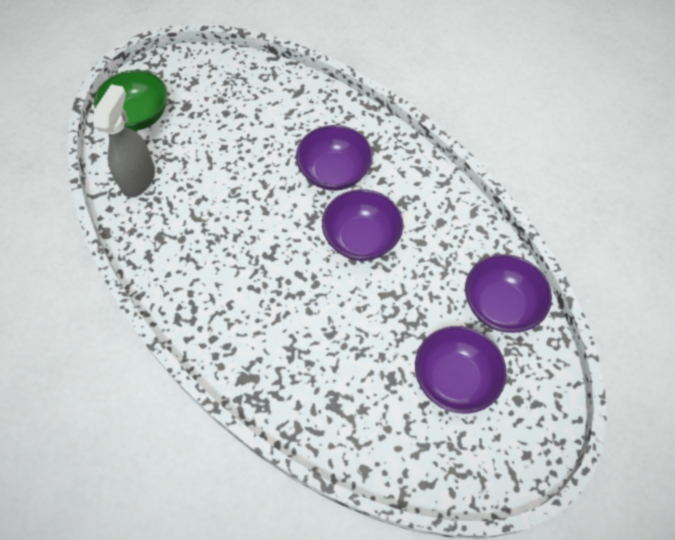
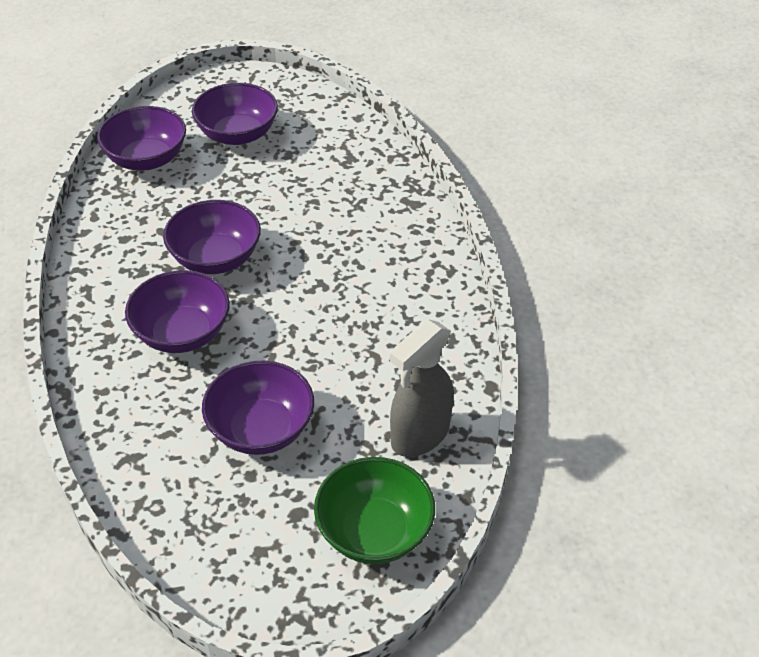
camera: 150 degrees left, 15 degrees down
none -> purple bowl [202,360,314,455]

